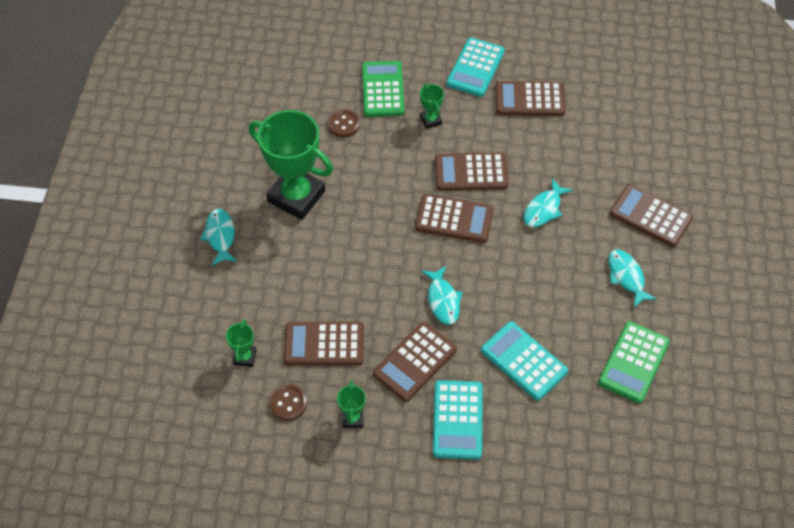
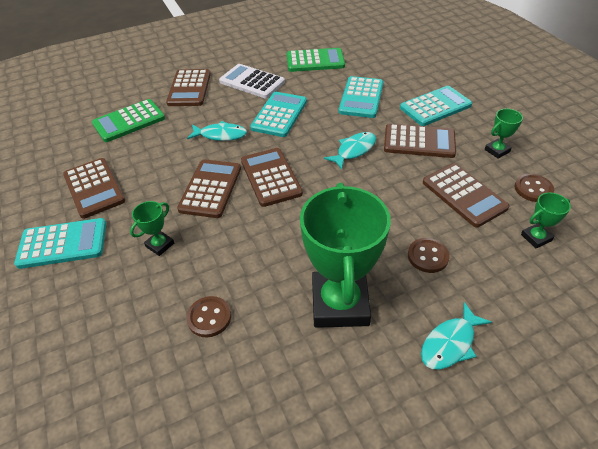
camera: 120 degrees left, 10 degrees down
green calculator [362,61,405,117] -> green calculator moved to [92,99,165,142]
brown calculator [435,153,509,191] -> brown calculator turned 135 degrees counterclockwise [177,159,241,218]
turquoise fish [608,249,657,308] -> white calculator [219,64,285,98]
none -> turquoise calculator [250,92,307,137]
none -> brown button [408,238,450,273]

